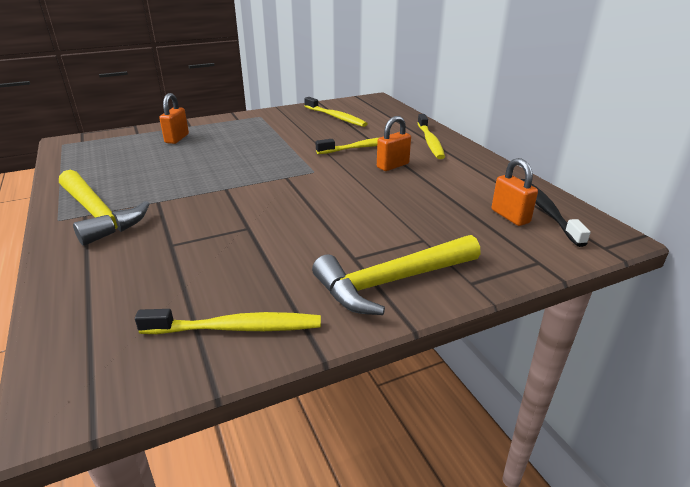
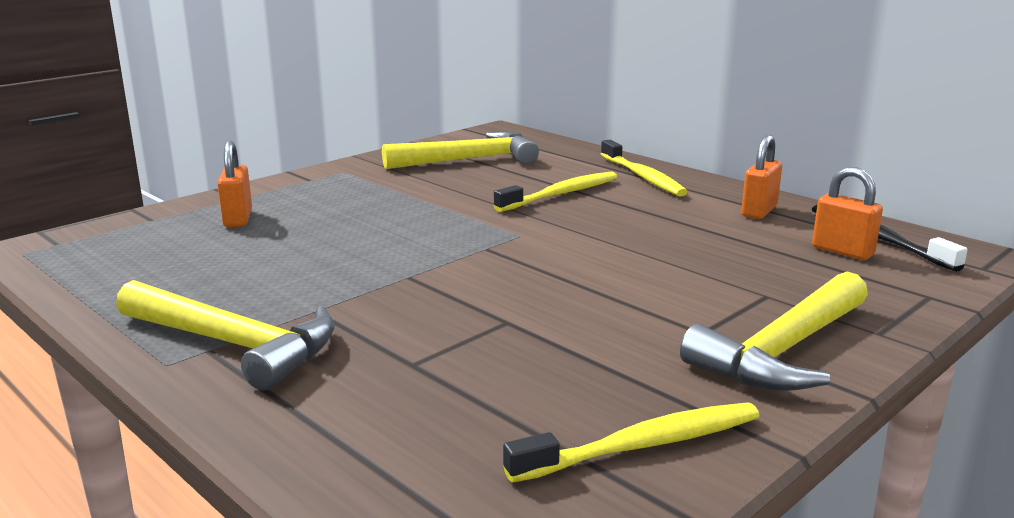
camera: 20 degrees left, 10 degrees down
yellow toothbrush [304,97,368,127] -> yellow hammer [382,132,539,169]
orange padlock [377,116,411,171] -> orange padlock moved to [741,135,782,219]

